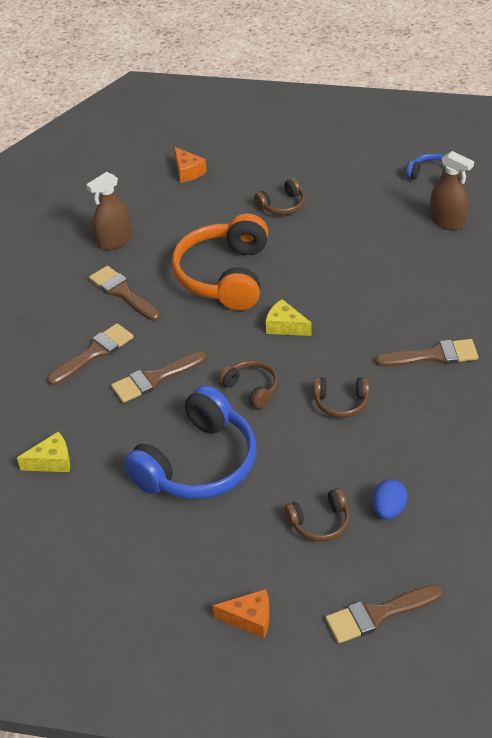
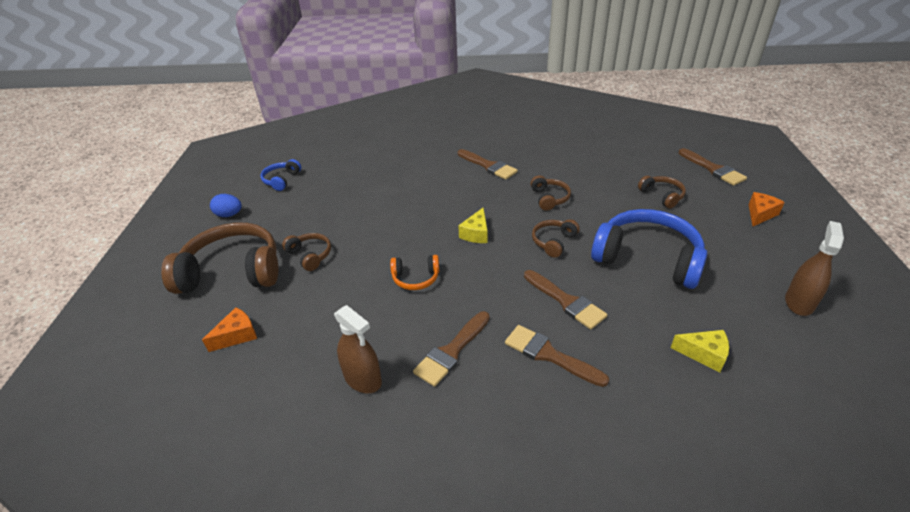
camera: 100 degrees left, 5 degrees down
yellow cheese [17,432,70,472] -> yellow cheese turned 135 degrees clockwise [671,330,729,372]
orange headphones [172,213,268,311] -> orange headphones [390,255,439,290], size x0.47
orange cheese [213,589,270,639] -> orange cheese turned 45 degrees clockwise [749,192,785,226]
blue egg [372,479,407,520] -> blue egg moved to [210,194,242,217]
brown brush [375,339,478,367] -> brown brush turned 150 degrees clockwise [458,149,518,180]
brown spray bottle [430,151,474,230] -> brown spray bottle moved to [785,221,844,316]
none -> brown headphones [161,223,278,294]

